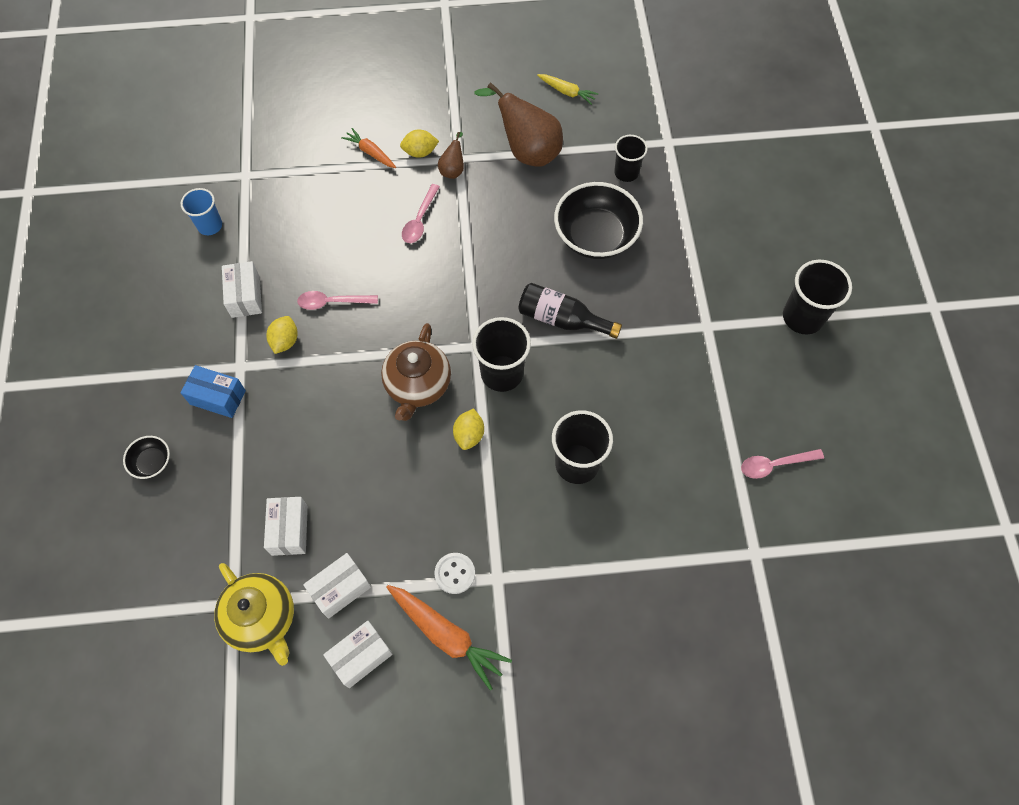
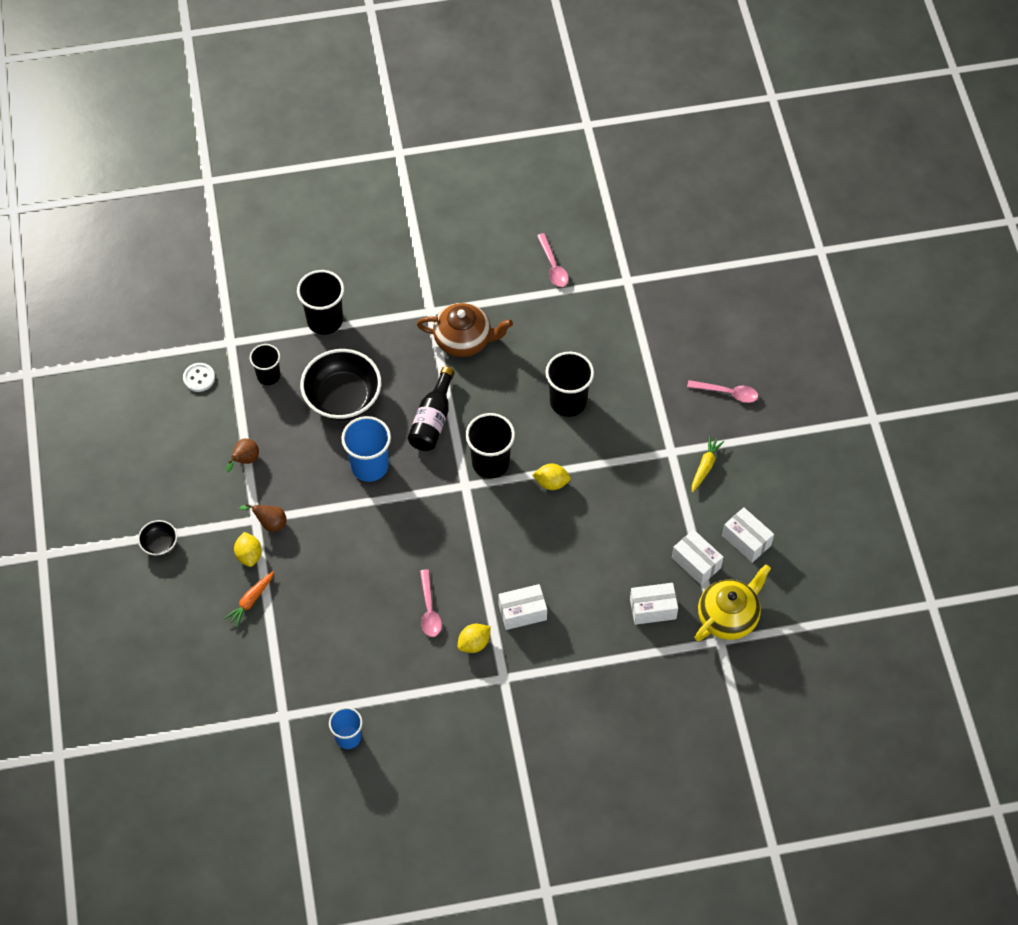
camera: 95 degrees left, 5 degrees down
black bowl [123,436,170,479] -> black bowl moved to [138,520,177,556]
blue box [181,365,246,418] -> none
white box [222,261,262,318] -> white box moved to [499,584,547,630]
yellow lemon [266,316,298,354] -> yellow lemon turned 45 degrees counterclockwise [458,624,491,653]
brown teapot [381,323,451,421] -> brown teapot moved to [417,303,513,357]
orange carrot [386,585,512,691] -> none
pink spoon [402,184,440,243] -> pink spoon moved to [687,380,758,403]
white button [434,553,475,594] -> white button moved to [183,363,215,392]
brown pear [474,82,563,167] -> brown pear [226,439,259,473], size x0.48
yellow carrot [537,74,598,105] -> yellow carrot moved to [692,436,724,493]
black cup [783,260,852,334] -> black cup moved to [297,270,344,335]
none -> blue cup [341,416,391,482]

